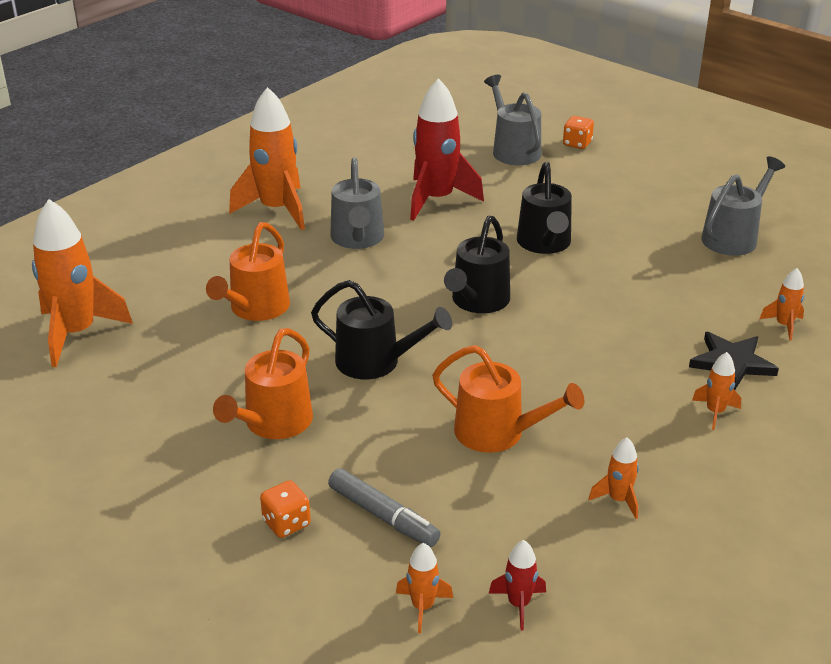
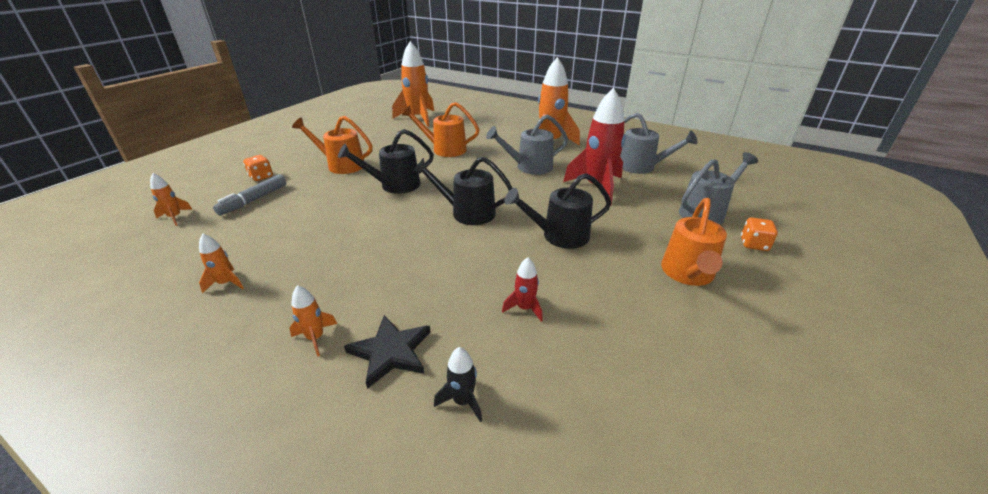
camera: 80 degrees right, 0 degrees up
black watering can [311,280,452,379] -> black watering can turned 60 degrees clockwise [338,129,434,194]
orange watering can [432,345,584,453] -> orange watering can moved to [661,198,727,286]
red rocket [489,540,546,631] -> red rocket moved to [502,257,543,322]
grey watering can [701,156,785,256] -> grey watering can moved to [620,113,697,174]
orange rocket [760,268,804,341] -> black rocket [434,347,482,422]

